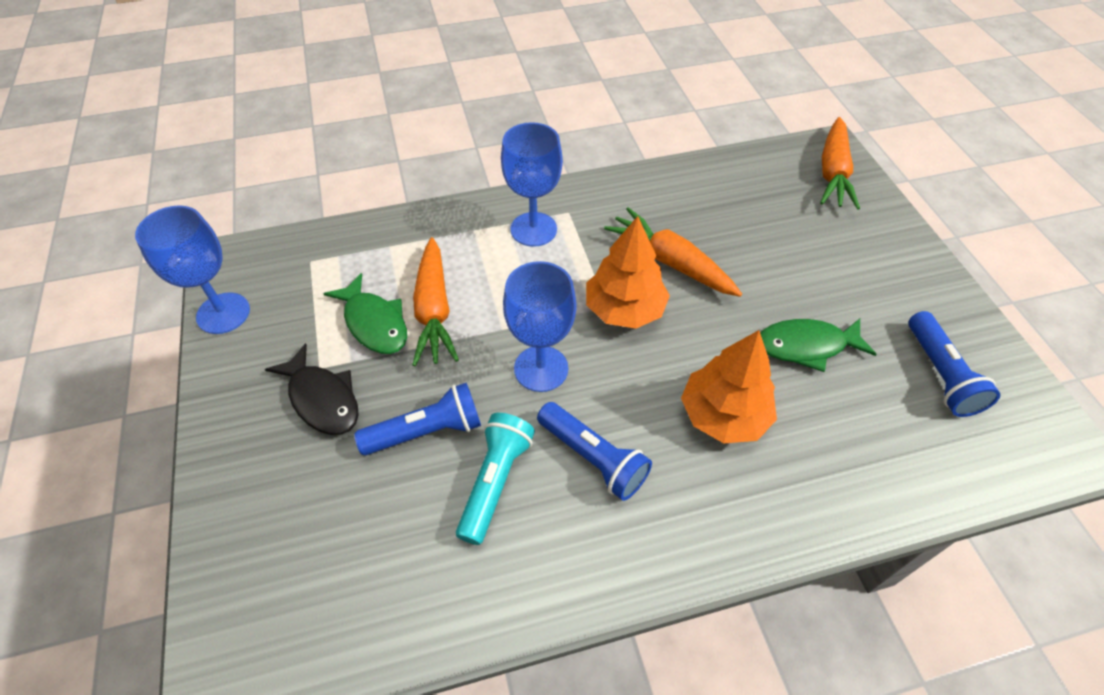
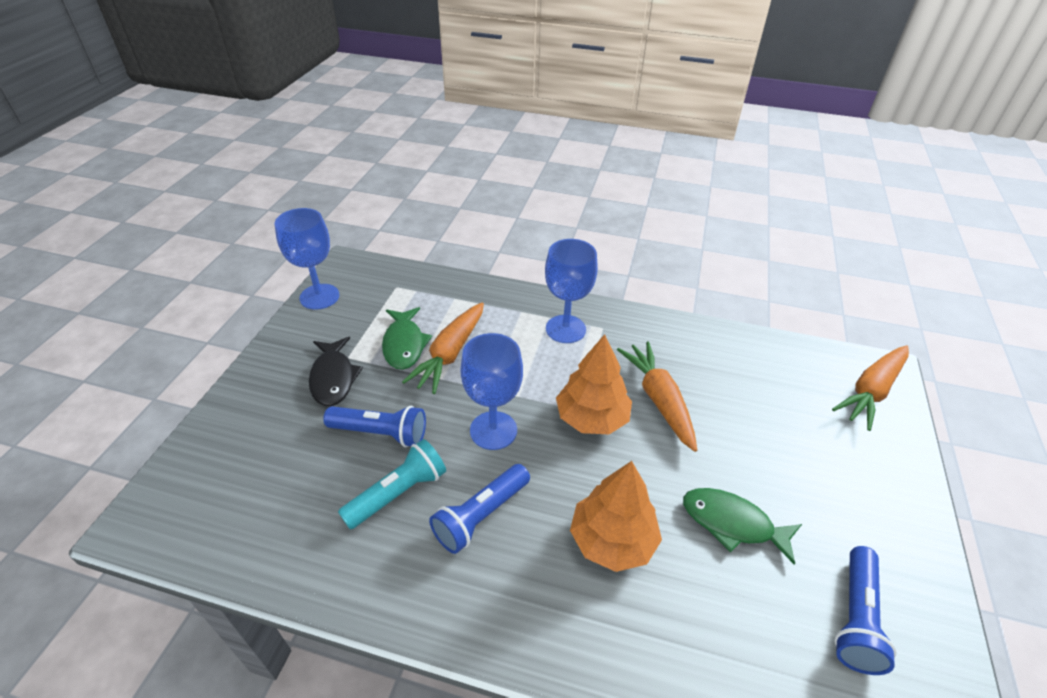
camera: 30 degrees right, 10 degrees down
blue flashlight [537,402,652,501] -> blue flashlight turned 60 degrees clockwise [429,464,530,554]

